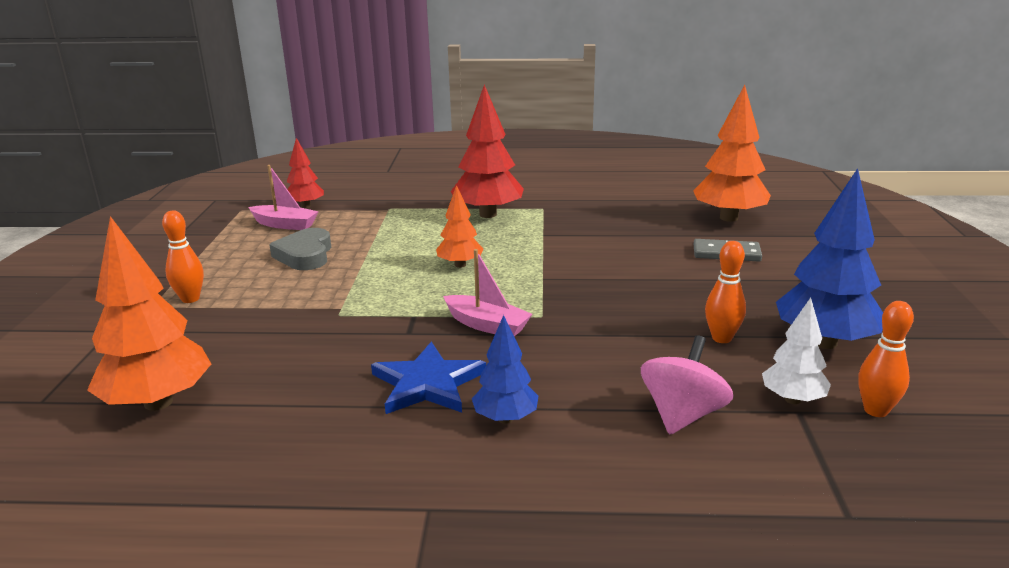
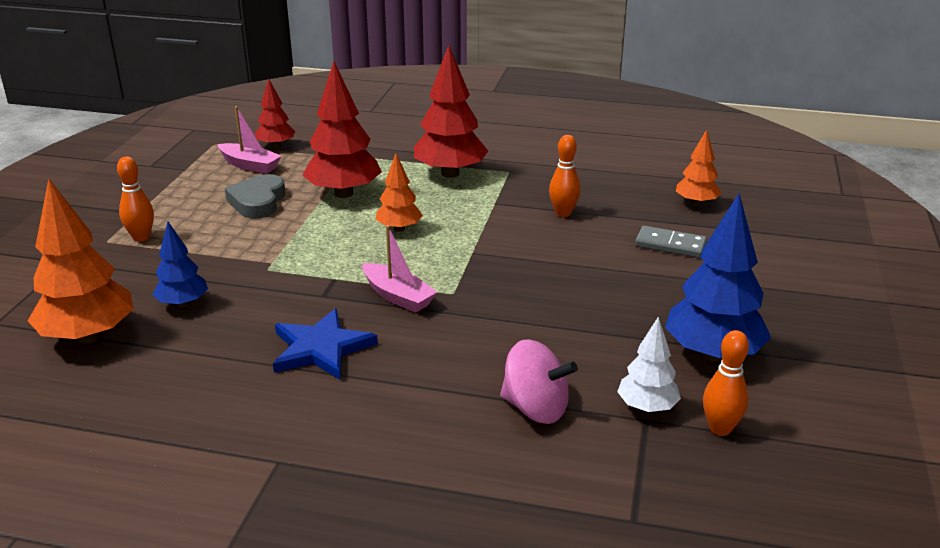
camera: 10 degrees right, 5 degrees up
blue tree [472,315,538,424] -> blue tree moved to [153,221,208,308]
pink spinning top [641,335,734,434] -> pink spinning top turned 75 degrees clockwise [500,339,578,424]
orange tree [693,85,771,222] -> orange tree [676,129,721,206], size x0.57
orange bowling pin [705,241,746,343] -> orange bowling pin moved to [549,135,580,217]
none -> red tree [302,61,382,198]

